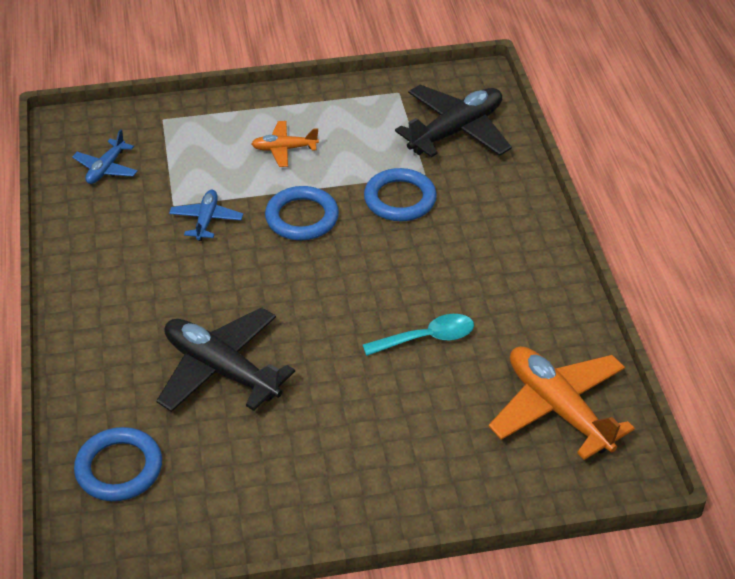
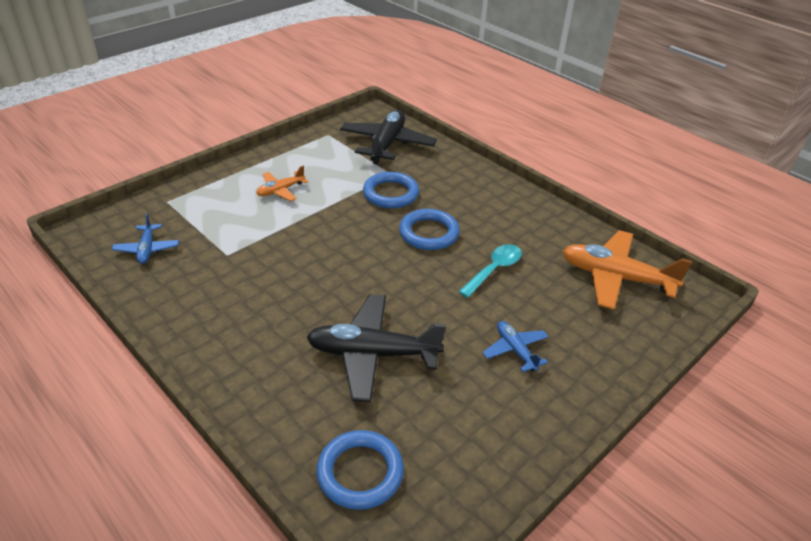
camera: 35 degrees left, 5 degrees down
blue plane [169,190,243,241] -> blue plane moved to [483,321,549,372]
blue ring [265,186,339,240] -> blue ring moved to [399,209,460,250]

